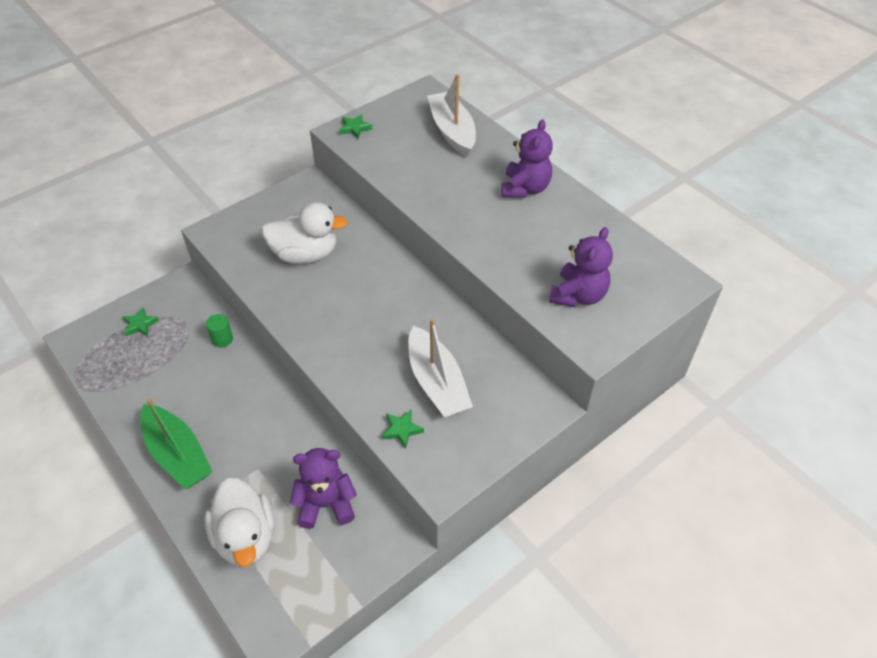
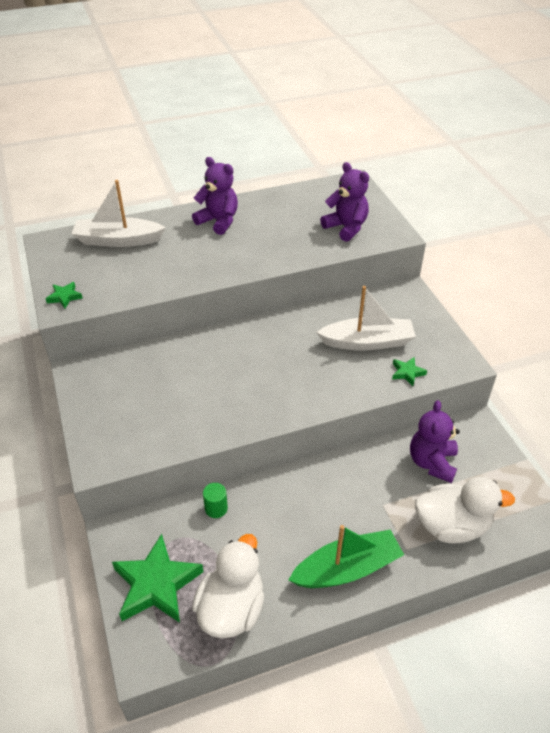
camera: 70 degrees left, 5 degrees down
green star [122,307,159,337] -> green star [112,534,204,623], size x2.18
white duck [261,202,348,264] -> white duck moved to [192,534,264,638]

